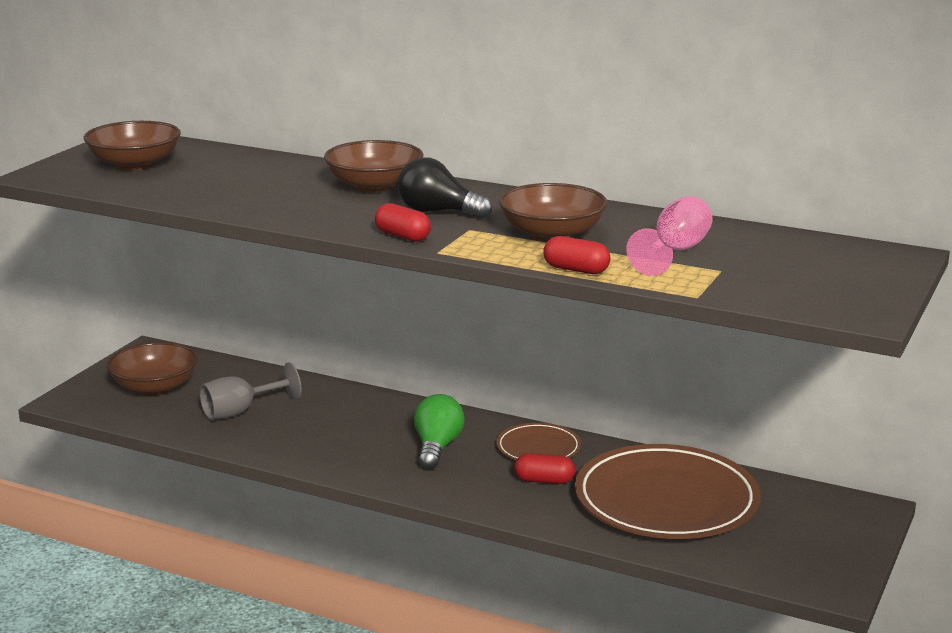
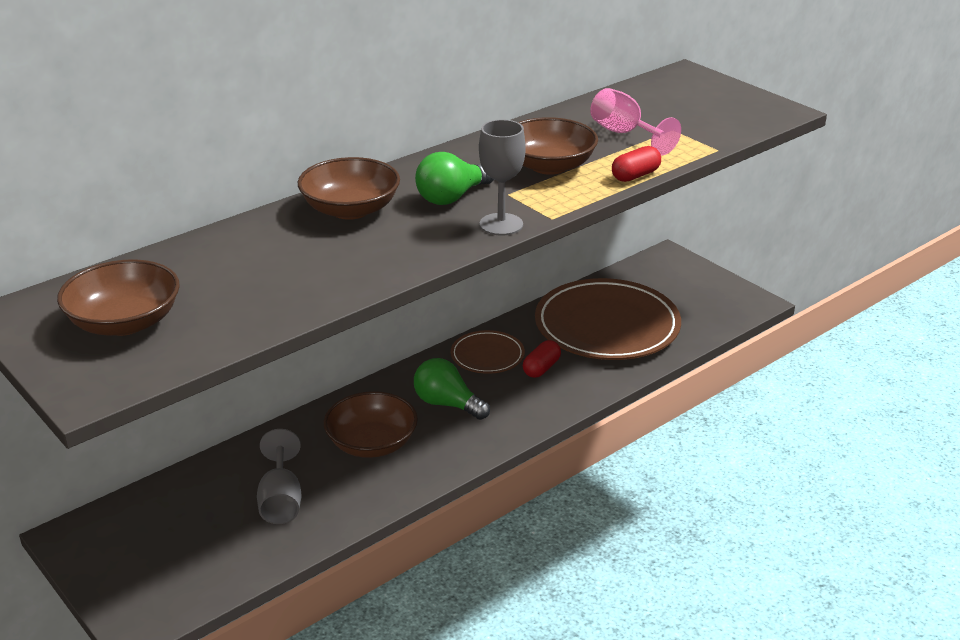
camera: 65 degrees left, 10 degrees up
brown bowl [107,342,198,395] -> brown bowl moved to [323,391,418,458]
red capsule [375,203,431,242] -> grey goblet [479,119,526,236]
black light bulb [397,157,492,218] -> green light bulb [415,152,494,205]

